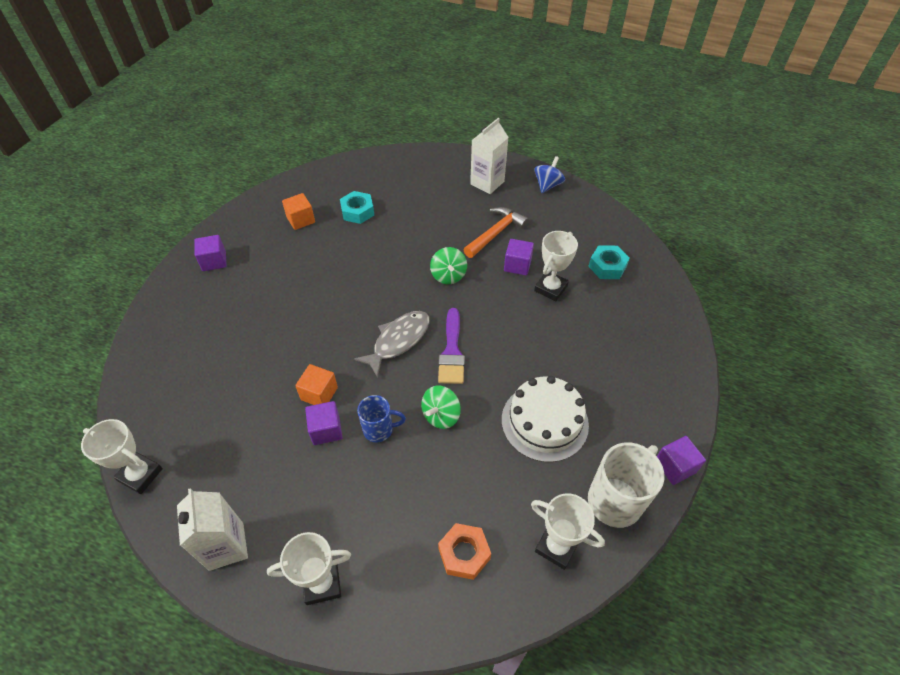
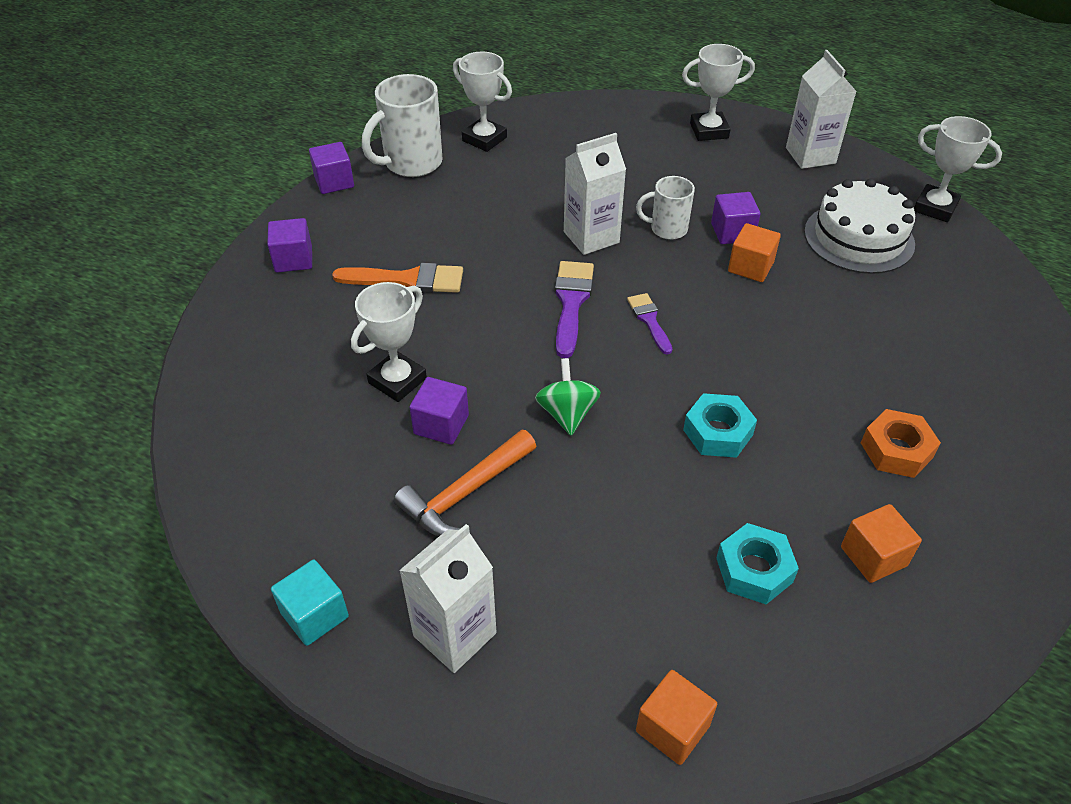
camera: 175 degrees left, 5 degrees down
purple cube [194,235,227,271] -> purple cube moved to [267,218,312,273]
grey fish [354,311,430,378] -> purple brush [627,293,672,355]
blue mug [357,395,406,442] -> white mug [636,176,695,240]
green spinning top [421,386,461,429] -> white carton [564,133,626,255]
orange nut [438,523,491,580] -> orange nut moved to [861,409,941,478]
white cake [502,376,589,462] -> white cake moved to [804,178,915,274]
blue spinning top [534,156,565,193] -> turquoise cube [271,560,349,646]
turquoise nut [588,246,630,279] -> turquoise nut moved to [683,393,757,458]
none -> orange brush [332,263,463,293]
none -> orange cube [636,670,717,765]

